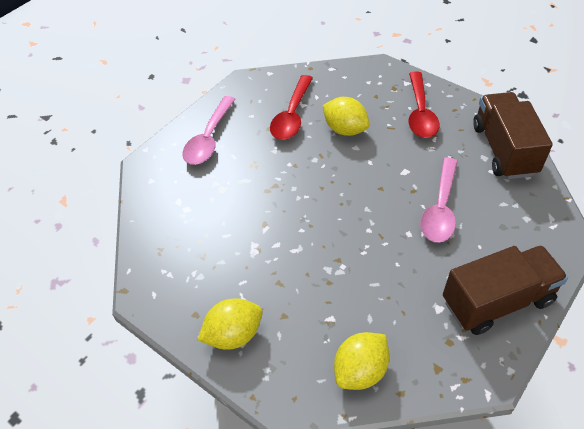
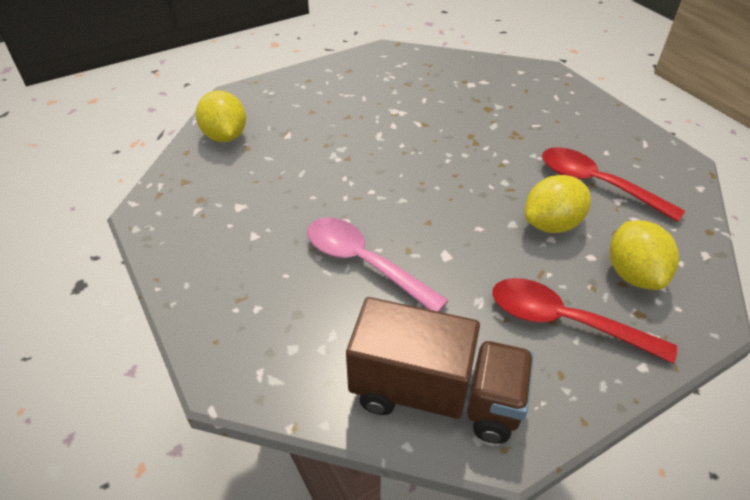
camera: 110 degrees right, 5 degrees down
pink spoon [182,96,235,165] -> none
yellow lemon [197,298,263,350] -> yellow lemon moved to [610,220,679,290]
brown truck [443,245,568,335] -> none

